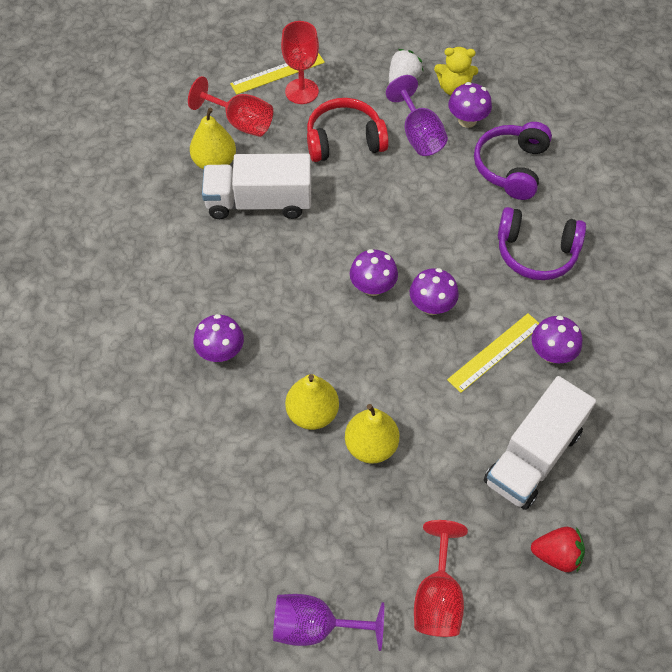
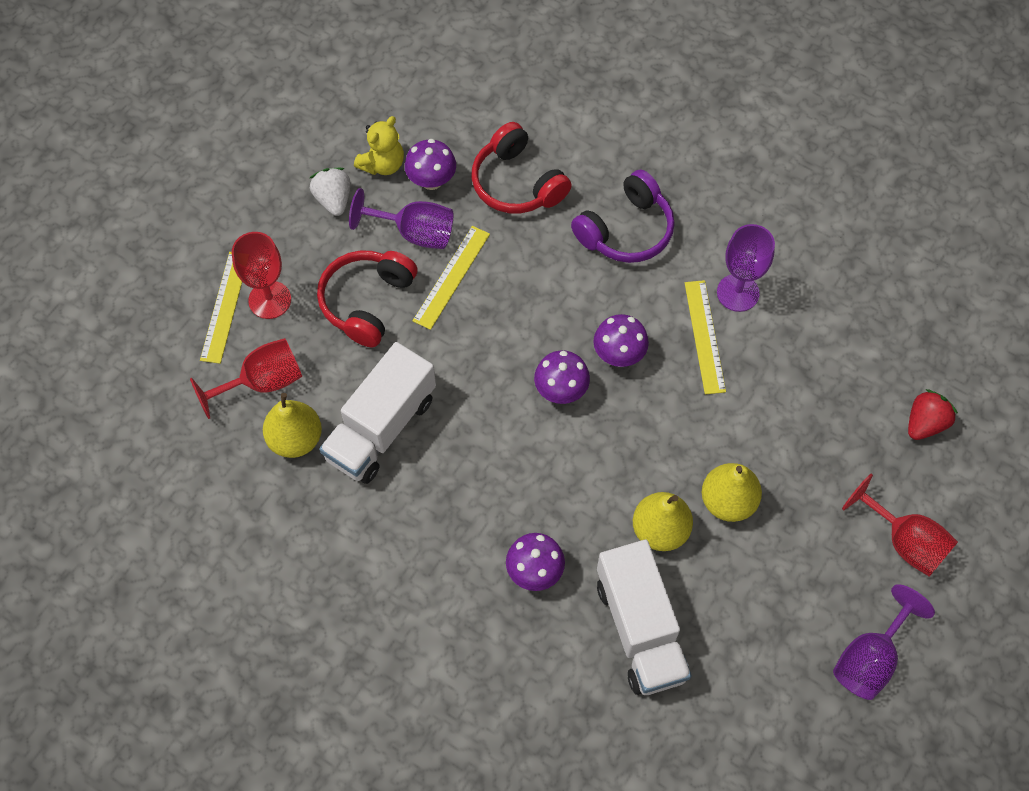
camera: 55 degrees left, 5 degrees up
purple headphones [474,122,552,200] -> red headphones [472,122,572,213]
white truck [484,376,596,510] -> white truck moved to [597,539,692,695]
purple mushroom [532,316,582,363] -> purple goblet [717,224,775,312]
none -> yellow ruler [413,226,490,330]

